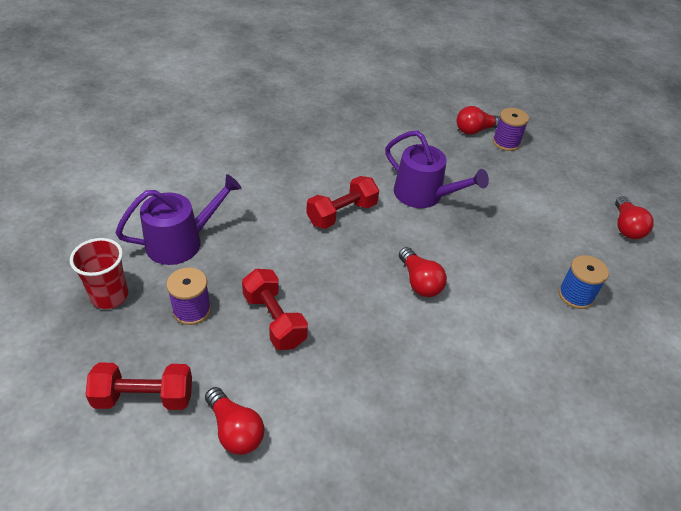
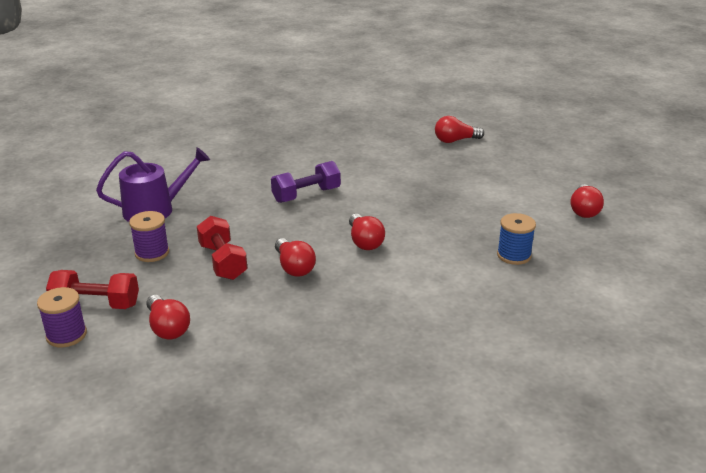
camera: 10 degrees right, 15 degrees down
red cup [70,238,128,309] -> none
red dumbbell [306,176,379,229] -> purple dumbbell [271,161,341,203]
purple watering can [385,131,489,208] -> none
purple spool [493,108,529,151] -> purple spool moved to [37,287,87,348]
none -> red light bulb [275,238,316,277]

